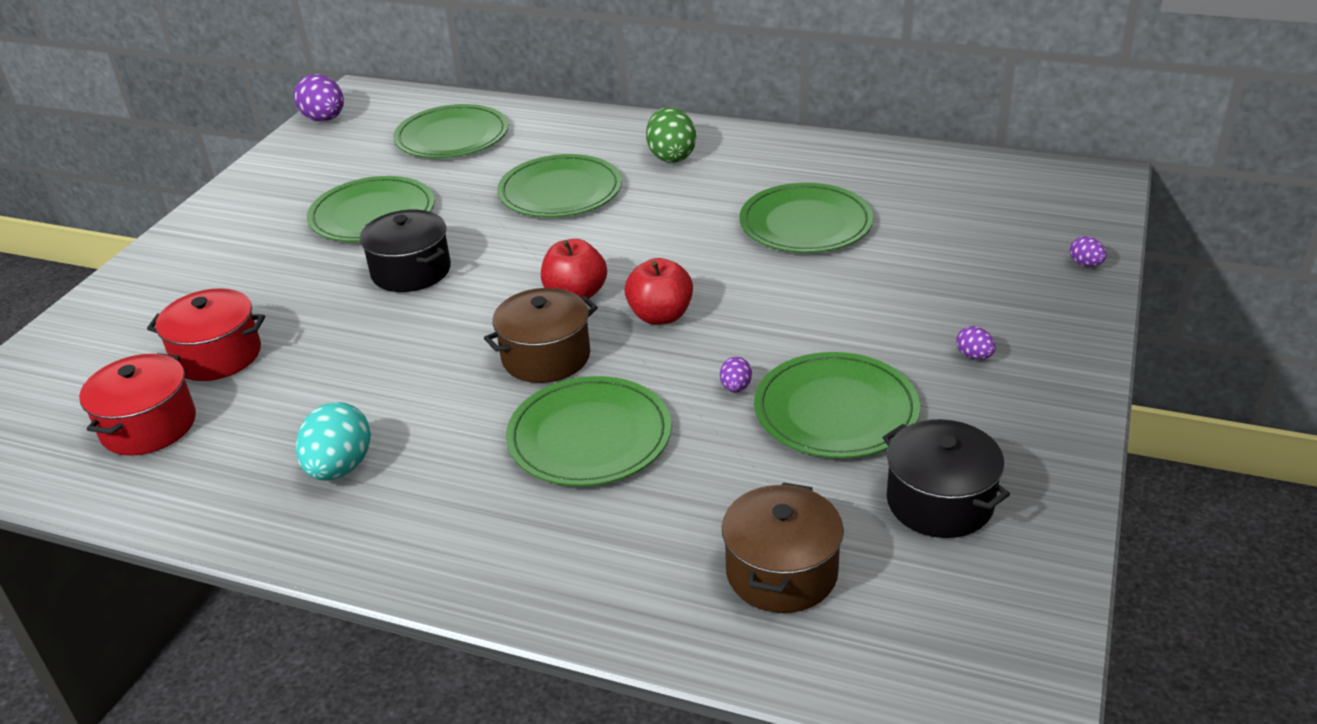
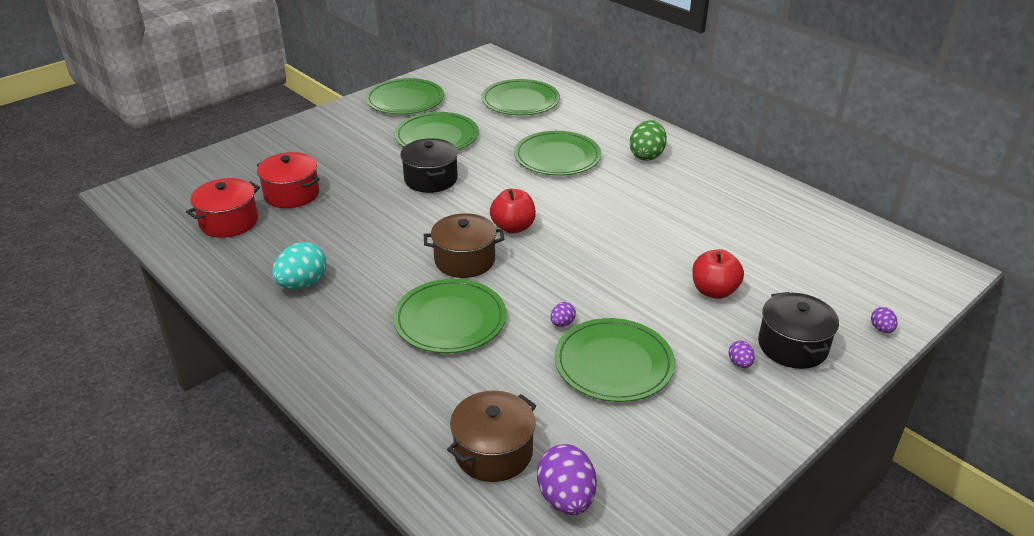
camera: 25 degrees right, 0 degrees up
purple egg [294,74,344,121] -> purple egg moved to [537,444,597,515]
red apple [625,258,693,325] -> red apple moved to [692,249,744,299]
green plate [739,183,873,253] -> green plate moved to [365,78,444,114]
black pot [882,419,1010,538] -> black pot moved to [758,292,839,369]

